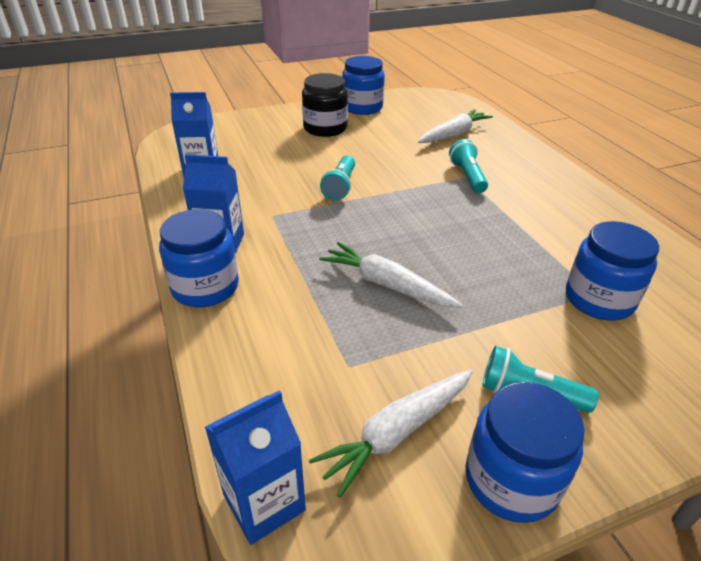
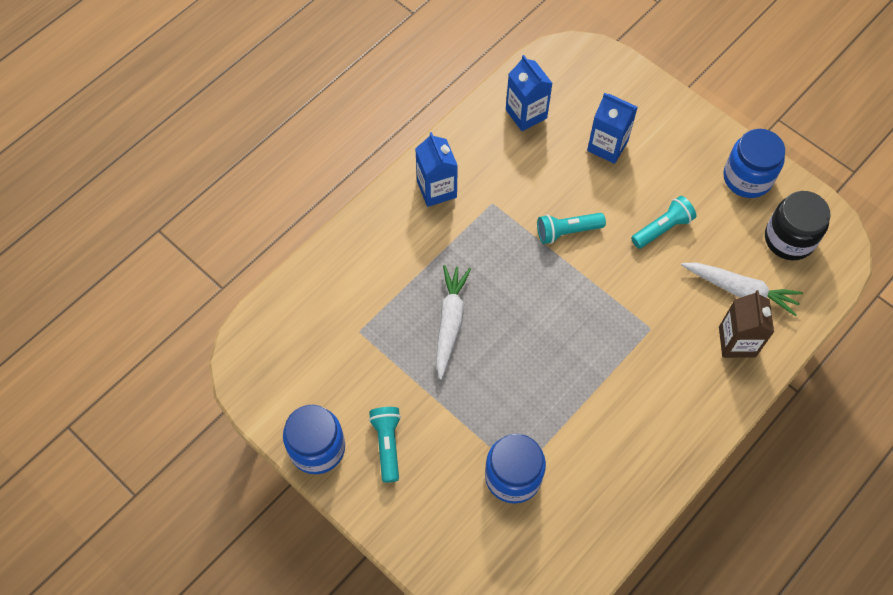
camera: 65 degrees right, 25 degrees up
blue jar [159,209,239,307] -> none
blue carton [205,390,306,545] -> blue carton moved to [587,93,638,164]
black jar [302,73,348,137] -> black jar moved to [765,191,831,260]
white carrot [309,369,472,498] -> none
turquoise flashlight [449,139,488,193] -> turquoise flashlight moved to [631,196,696,249]
none -> brown carton [719,290,774,358]

